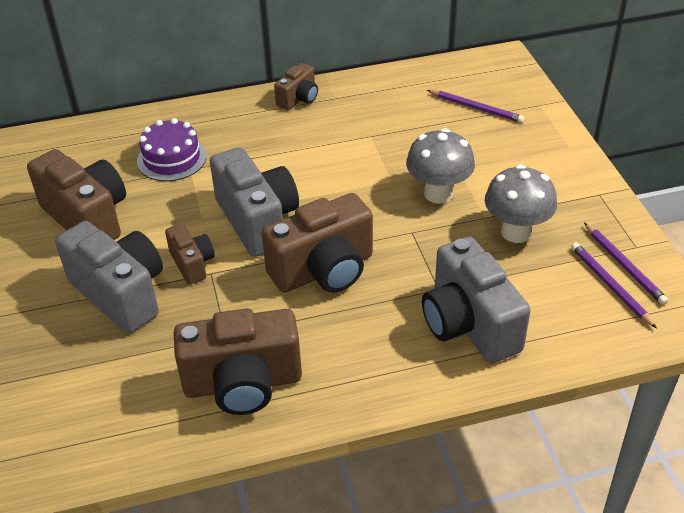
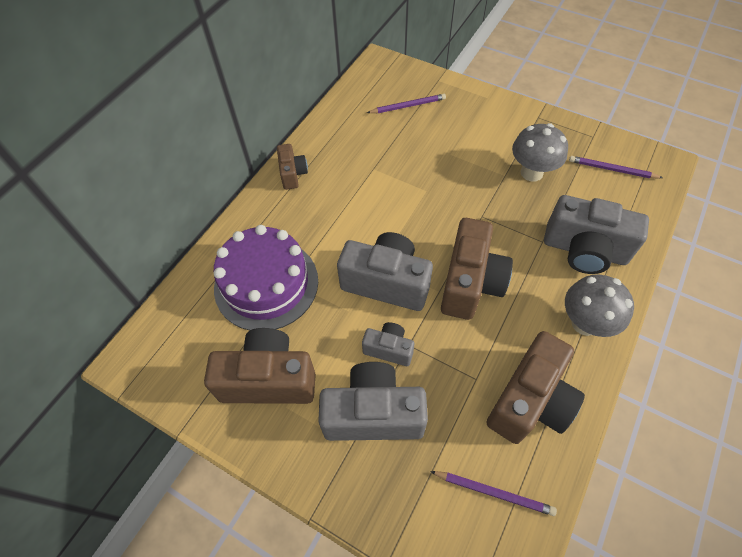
camera: 45 degrees left, 15 degrees up
purple cake [137,118,207,181] -> purple cake [214,225,318,330], size x1.63
brown camera [165,224,215,285] -> grey camera [362,322,414,366]
grey mushroom [406,128,475,204] -> grey mushroom moved to [565,275,634,337]
purple pencil [584,223,669,305] -> purple pencil moved to [430,471,557,516]

